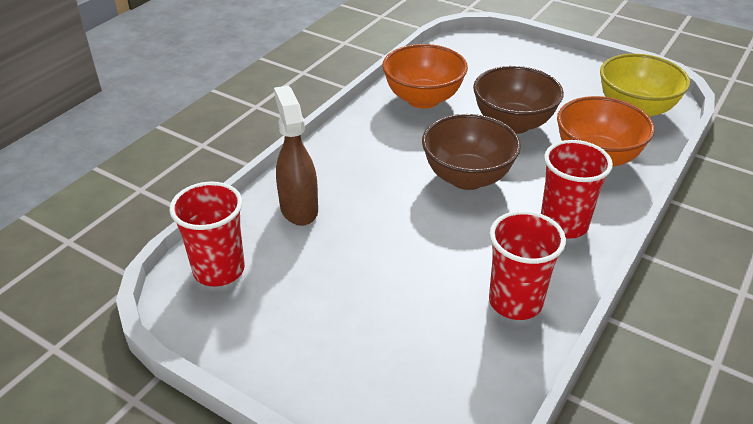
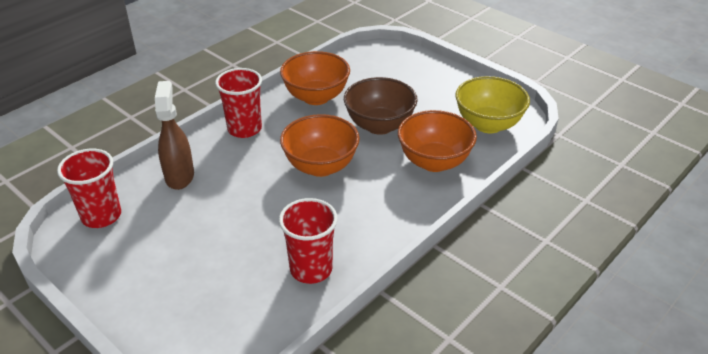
camera: 10 degrees right, 0 degrees up
brown bowl [422,114,521,190] -> orange bowl [280,114,360,177]
red cup [541,140,613,239] -> red cup moved to [215,68,262,138]

